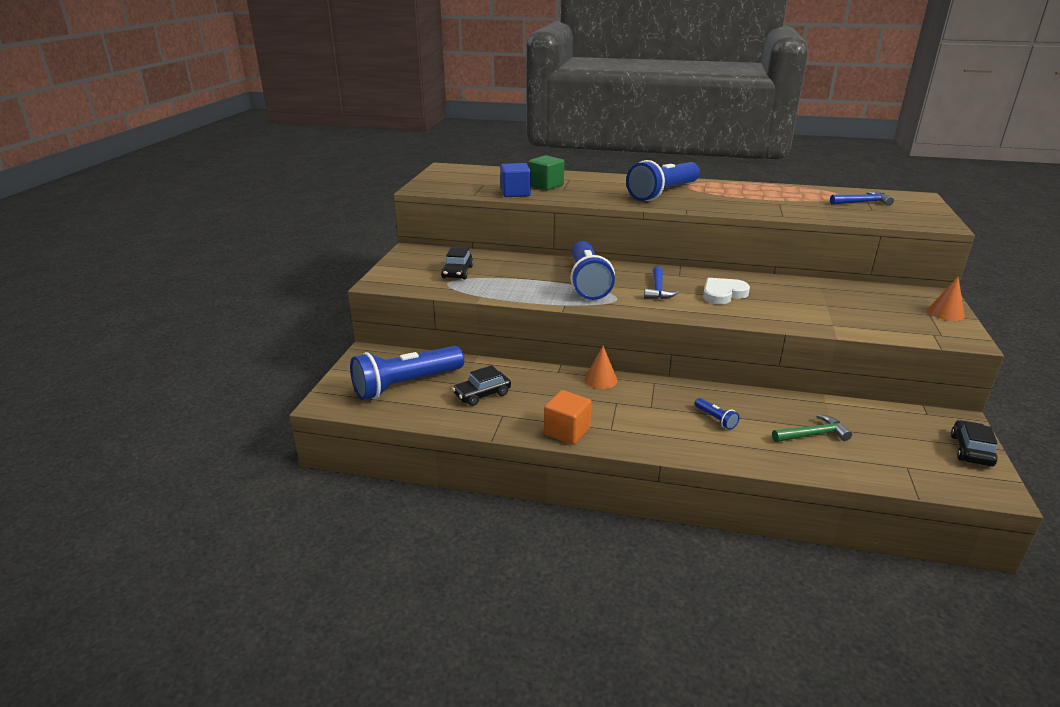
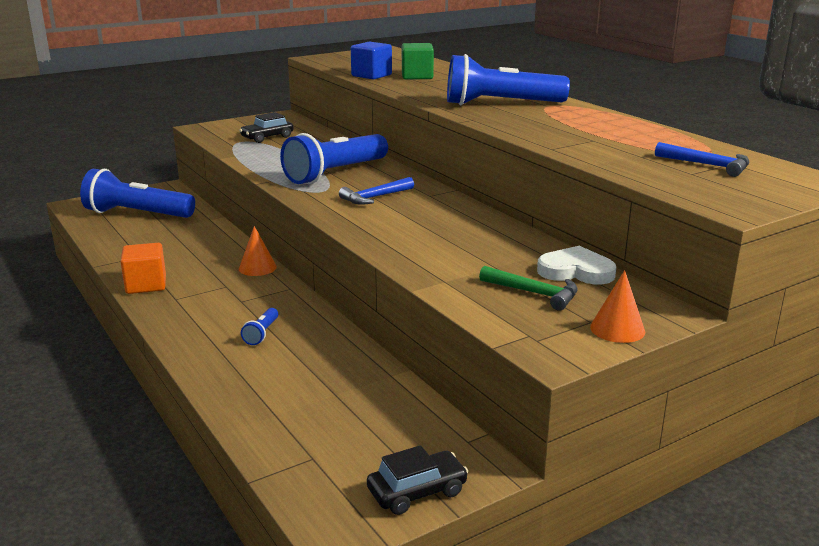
camera: 45 degrees right, 5 degrees down
black car [452,365,511,406] -> none
white heart [703,278,750,304] -> white heart moved to [537,246,616,284]
green hammer [772,414,852,442] -> green hammer moved to [479,266,577,311]

